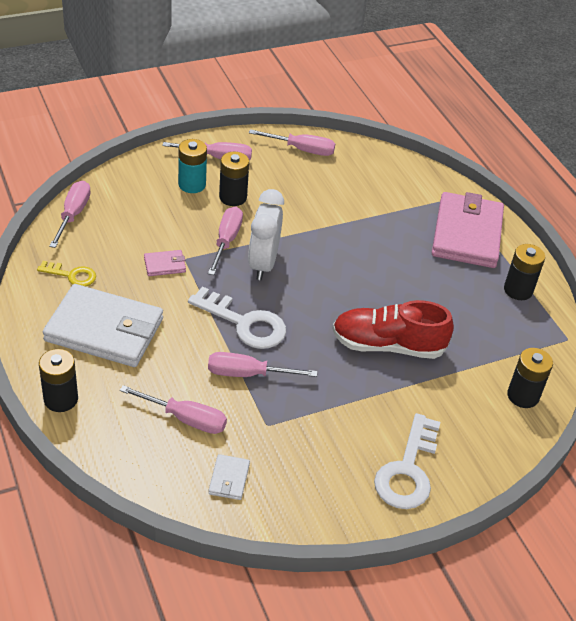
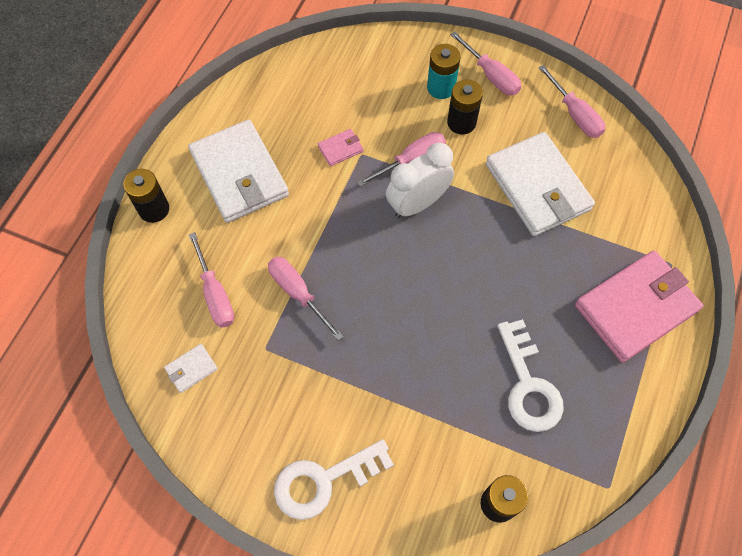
camera: 50 degrees right, 20 degrees up
yellow key [37,261,96,287] -> none
pink screwdriver [49,181,91,248] -> none
pink wallet [144,250,186,276] -> pink wallet turned 60 degrees counterclockwise [318,129,363,166]
white key [188,286,286,349] -> white key moved to [497,319,564,432]
red shoe [332,300,454,359] -> none
black battery [504,244,545,300] -> none
none -> white wallet [486,132,595,236]

